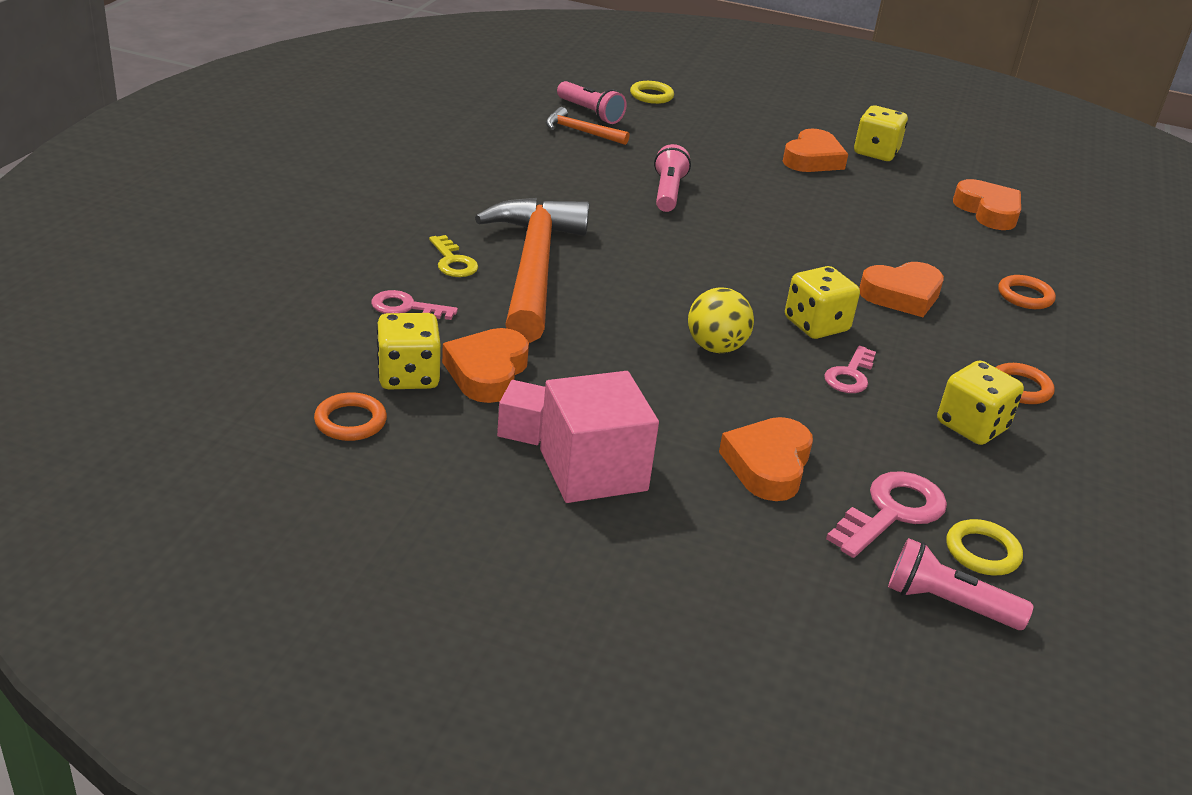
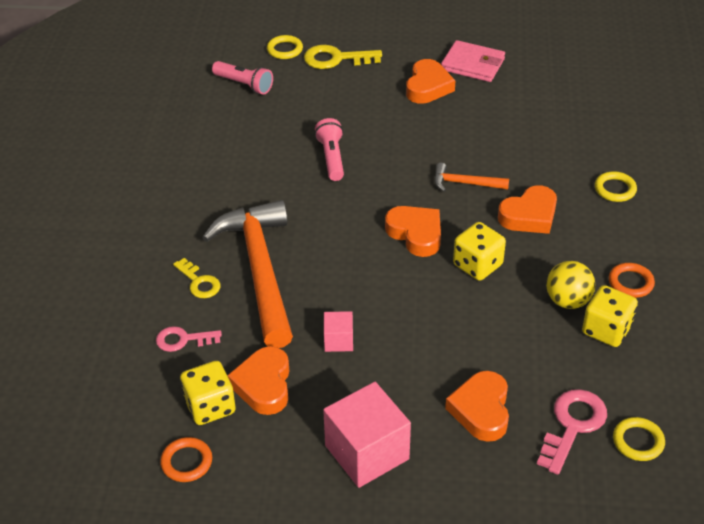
camera: 10 degrees left, 10 degrees up
pink cube [497,380,545,445] -> pink cube moved to [324,311,353,352]
orange hammer [546,107,629,145] -> orange hammer moved to [434,163,509,192]
yellow ball [688,288,754,353] -> yellow ball moved to [546,261,596,309]
pink key [824,346,876,393] -> none
yellow dice [854,105,908,161] -> pink wallet [441,40,505,82]
pink flashlight [888,538,1034,630] -> none
orange heart [953,179,1021,230] -> orange heart moved to [385,206,441,257]
orange ring [998,275,1056,309] -> yellow ring [595,171,637,202]
none -> yellow key [304,45,382,69]

